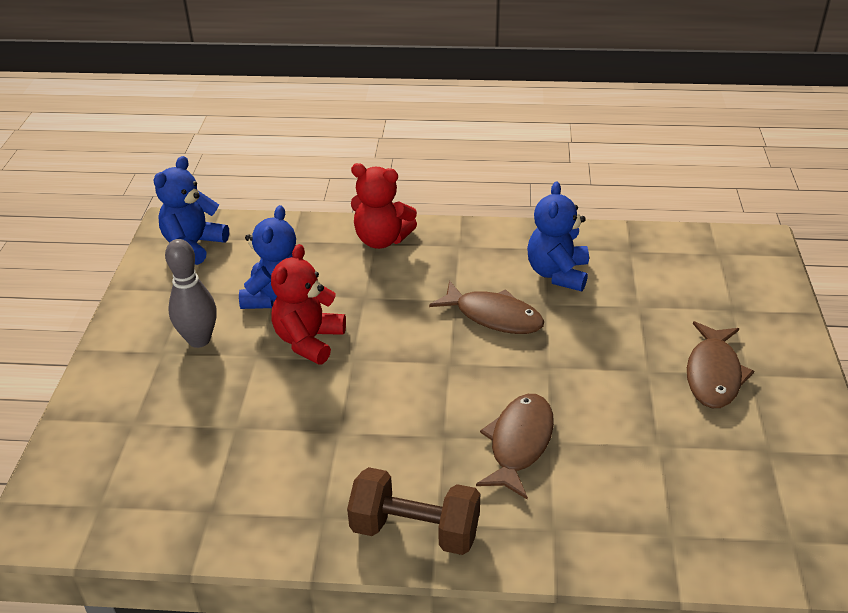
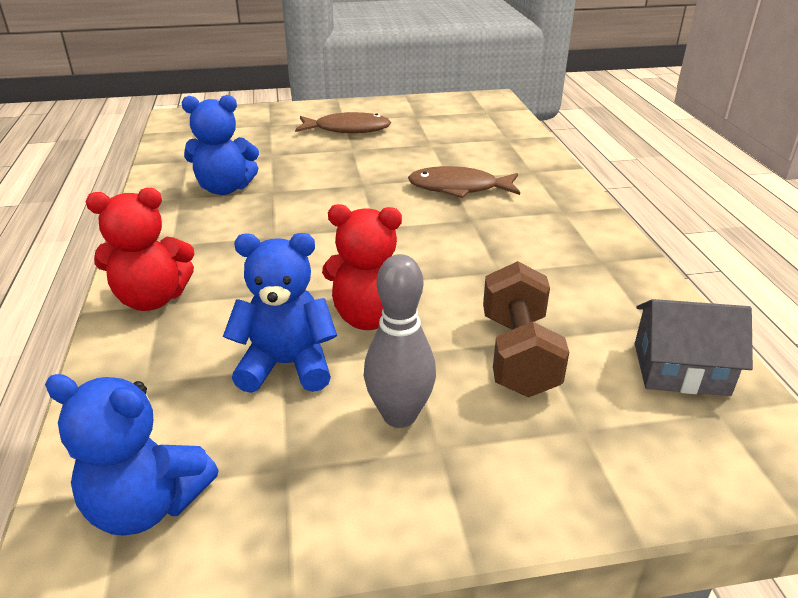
camera: 105 degrees left, 5 degrees down
brown dumbbell [347,467,480,555] -> brown dumbbell moved to [483,261,569,397]
red teddy bear [351,163,417,249] -> red teddy bear turned 75 degrees clockwise [86,188,194,311]
brown fish [429,281,544,334] -> none
none -> grey house [635,299,753,396]

